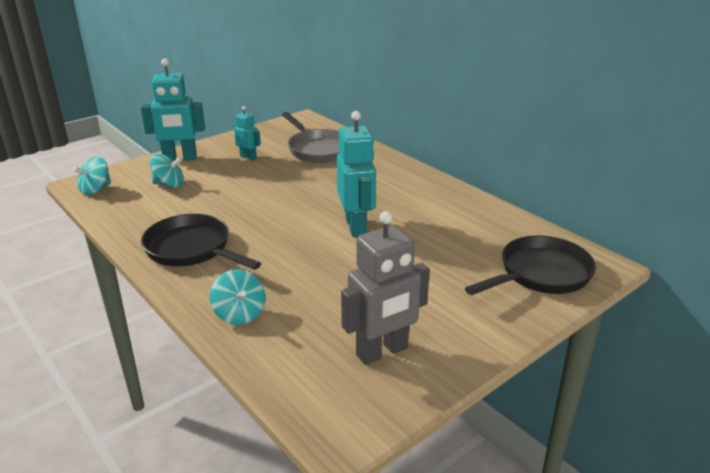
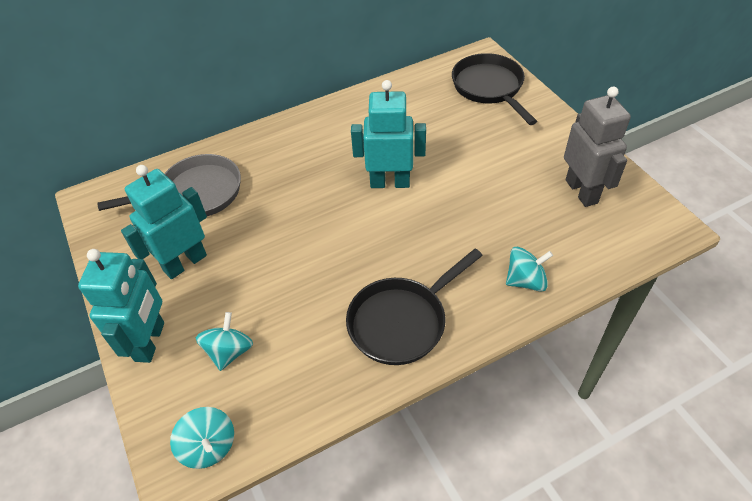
camera: 75 degrees left, 20 degrees up
turquoise robot [234,106,261,161] -> turquoise robot [121,165,207,279], size x1.86

